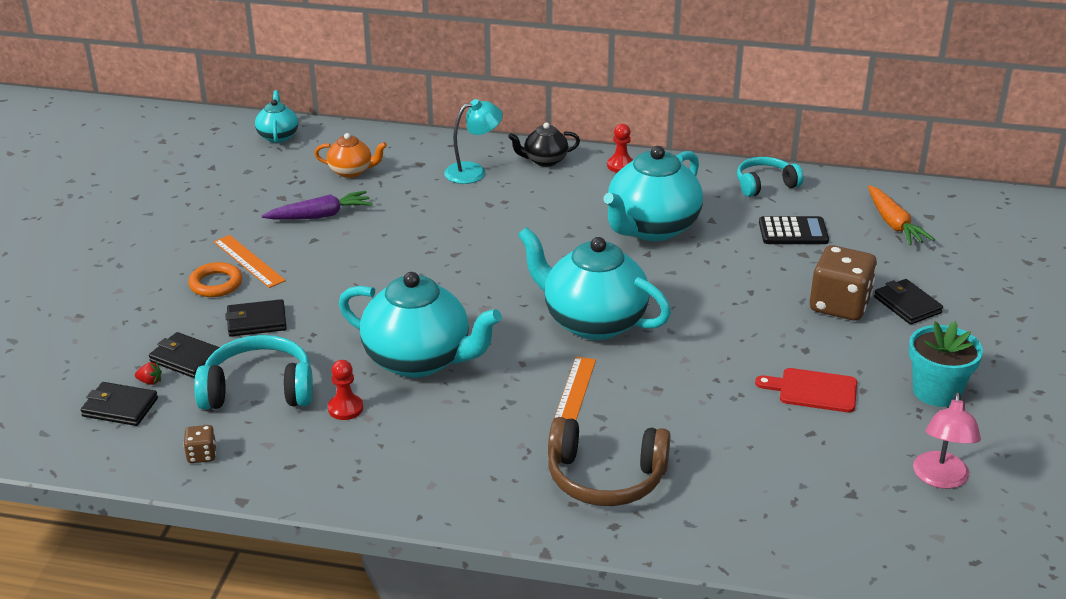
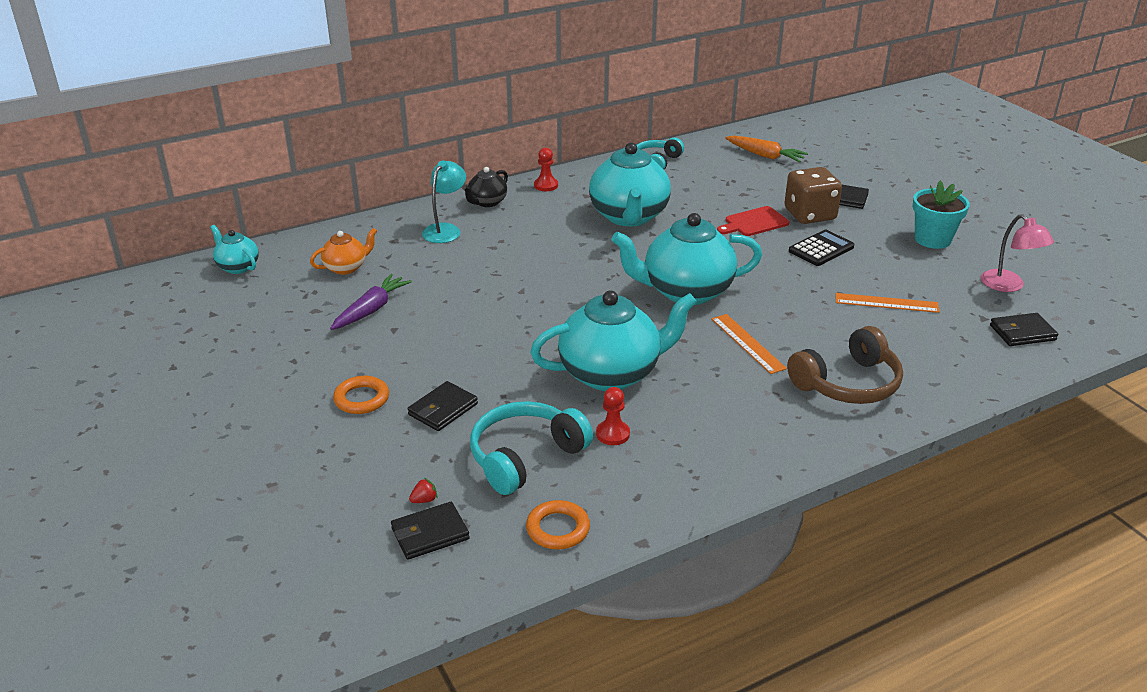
camera: 40 degrees left, 0 degrees up
black wallet [149,332,220,378] -> black wallet moved to [990,313,1058,346]
brown dice [184,425,216,463] -> orange ring [526,500,590,549]
orange ruler [214,235,286,288] -> orange ruler moved to [835,293,940,313]
red cutting board [755,368,857,413] -> red cutting board moved to [717,206,789,236]
black calculator [759,216,829,244] -> black calculator moved to [789,230,854,266]

